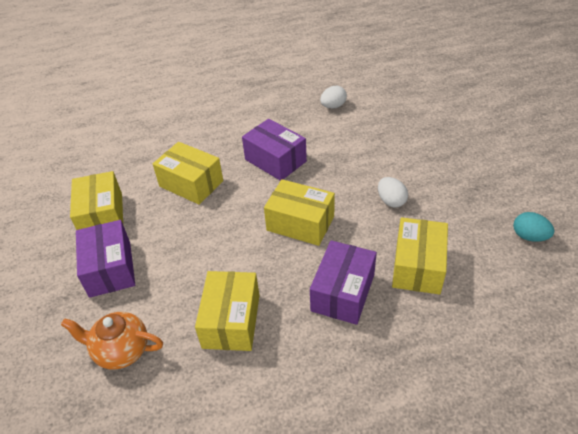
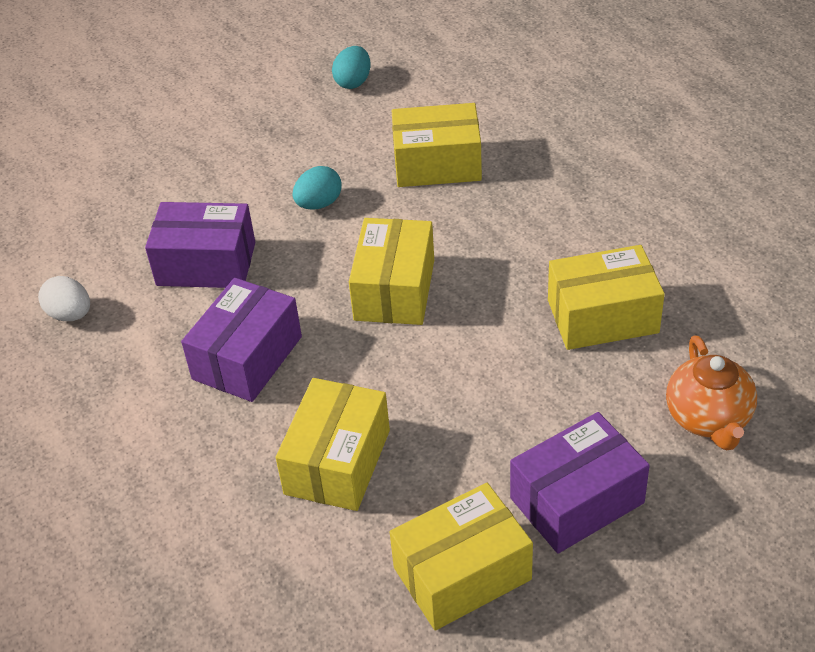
camera: 105 degrees left, 0 degrees up
purple box [310,240,377,325] -> purple box moved to [145,202,256,288]
white egg [378,177,408,208] -> turquoise egg [293,166,341,210]

